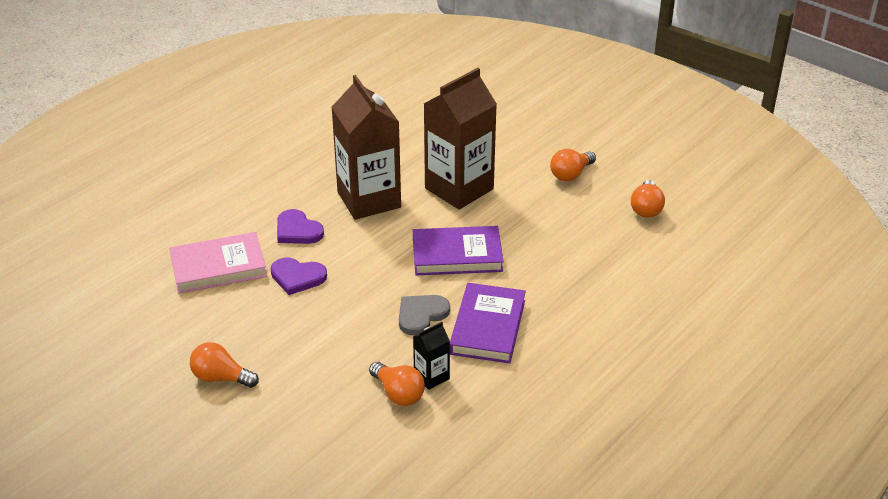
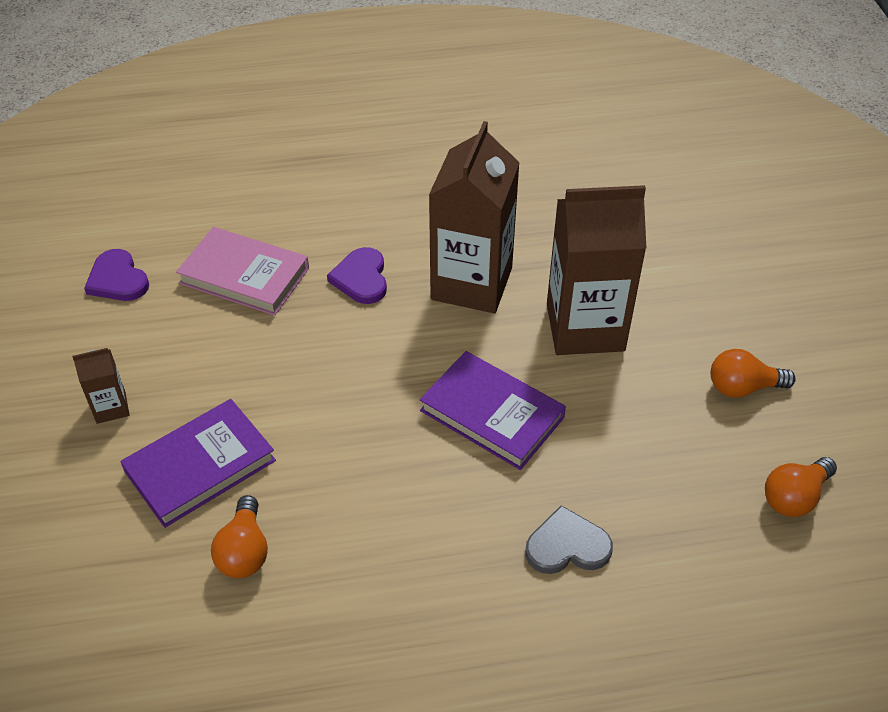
camera: 40 degrees right, 10 degrees up
orange light bulb [190,342,259,388] -> brown carton [72,348,130,424]
purple heart [271,258,327,295] -> purple heart moved to [84,249,149,301]
grey heart [399,295,450,335] -> grey heart moved to [525,505,613,574]
black carton [413,322,450,390] -> none
purple book [450,283,526,363] -> purple book moved to [120,399,276,528]

